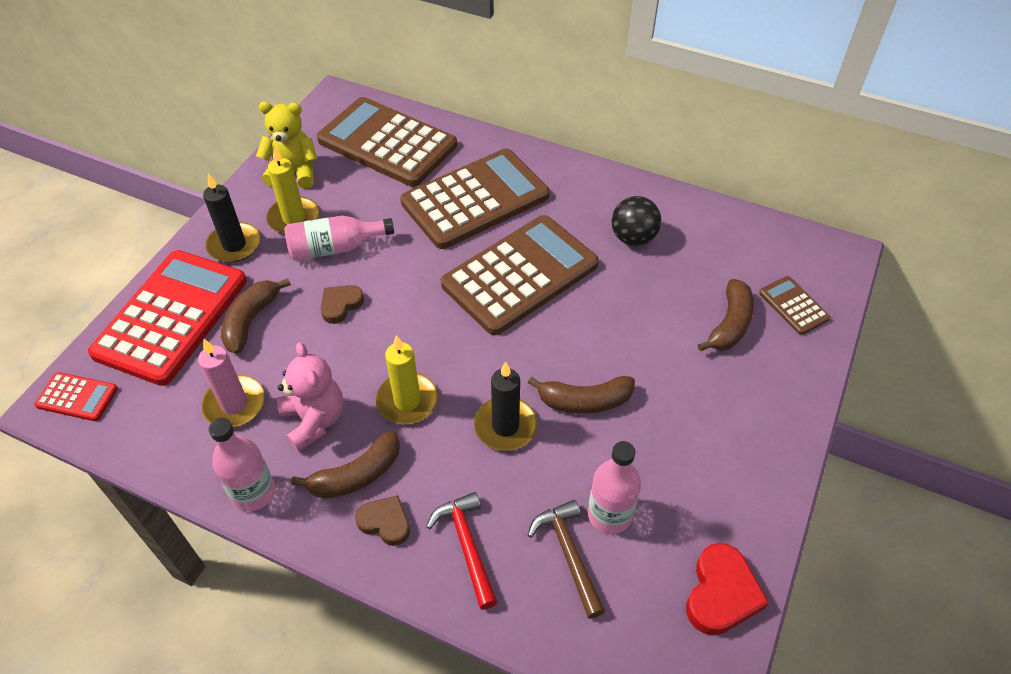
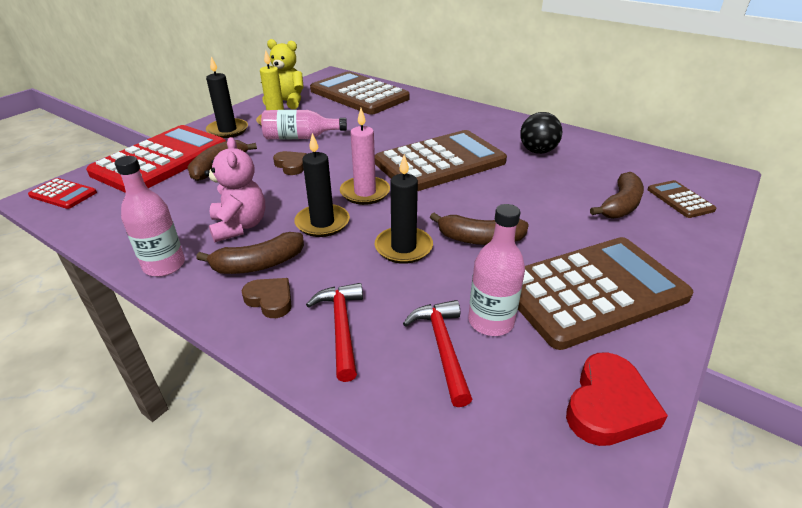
camera: 10 degrees right, 15 degrees down
pink candle [198,339,265,427] -> pink candle moved to [340,108,390,205]
brown heart [321,285,364,324] -> brown heart turned 90 degrees clockwise [273,151,307,175]
yellow candle [376,335,438,424] -> black candle [294,133,350,237]
brown calculator [400,148,550,249] -> brown calculator moved to [518,237,693,350]
brown hammer [528,500,605,619] -> red hammer [403,300,472,407]

